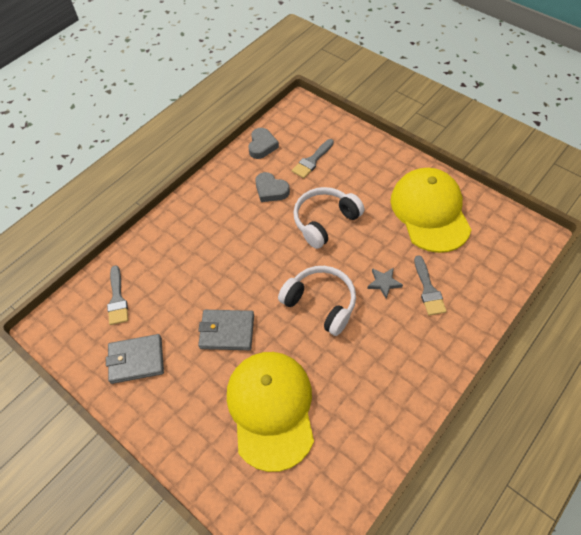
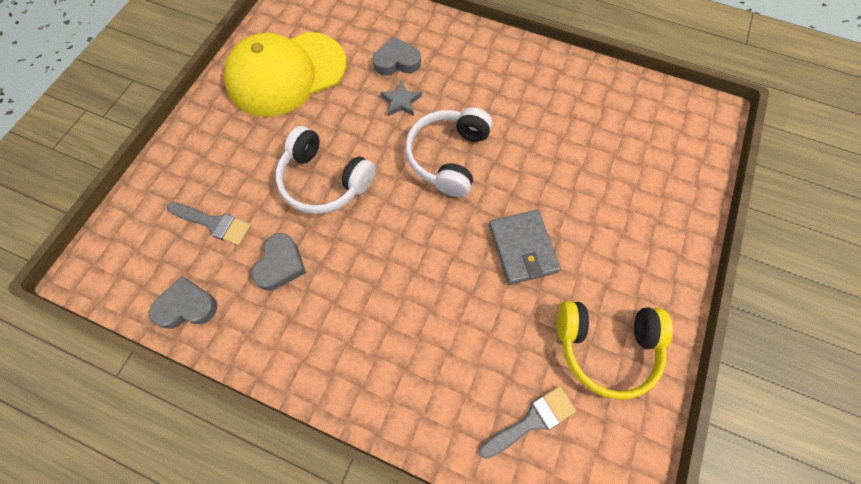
camera: 110 degrees left, 10 degrees up
grey wallet [106,334,164,384] -> yellow headphones [556,301,673,400]
yellow cap [227,352,314,472] -> none
grey brush [414,256,447,315] -> grey heart [373,37,421,76]

